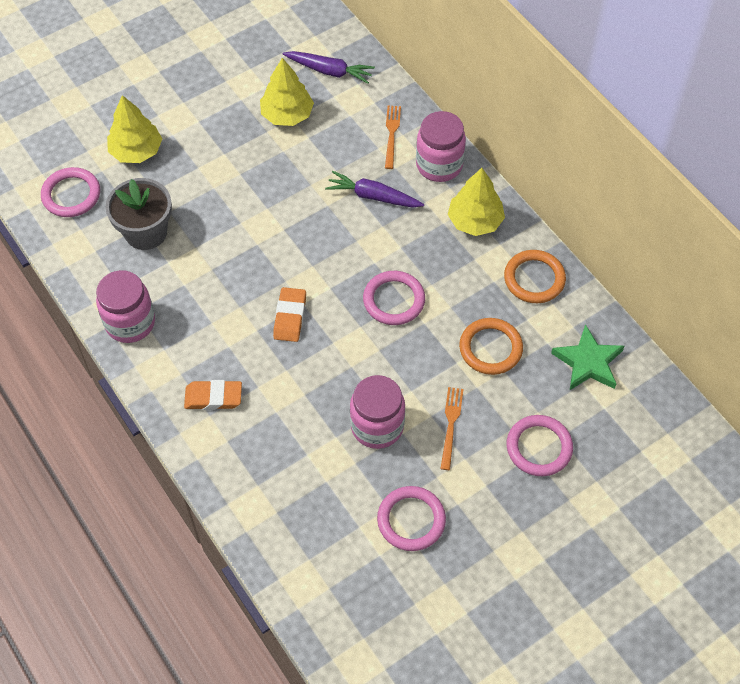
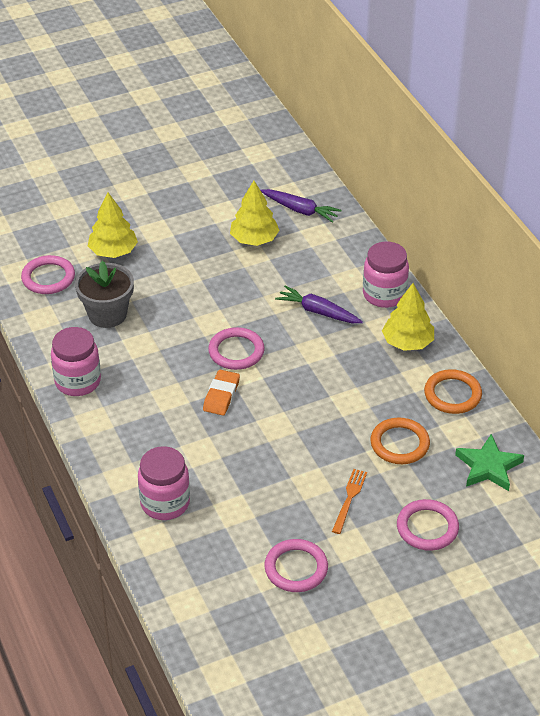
camera: 10 degrees right, 15 degrees down
orange eraser [184,380,242,410] -> none
pink jar [350,375,405,449] -> pink jar moved to [138,446,190,520]
pink ring [363,271,425,325] -> pink ring moved to [208,327,265,370]
orange fork [385,106,401,169] -> none

